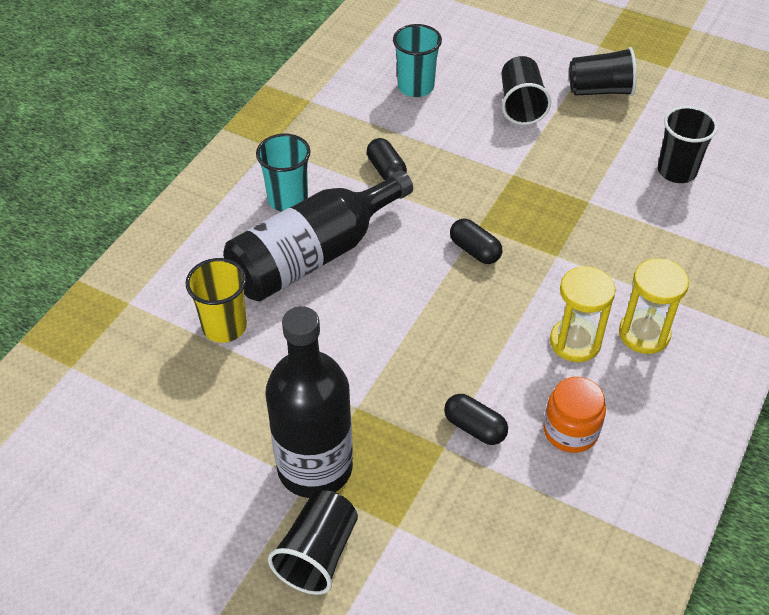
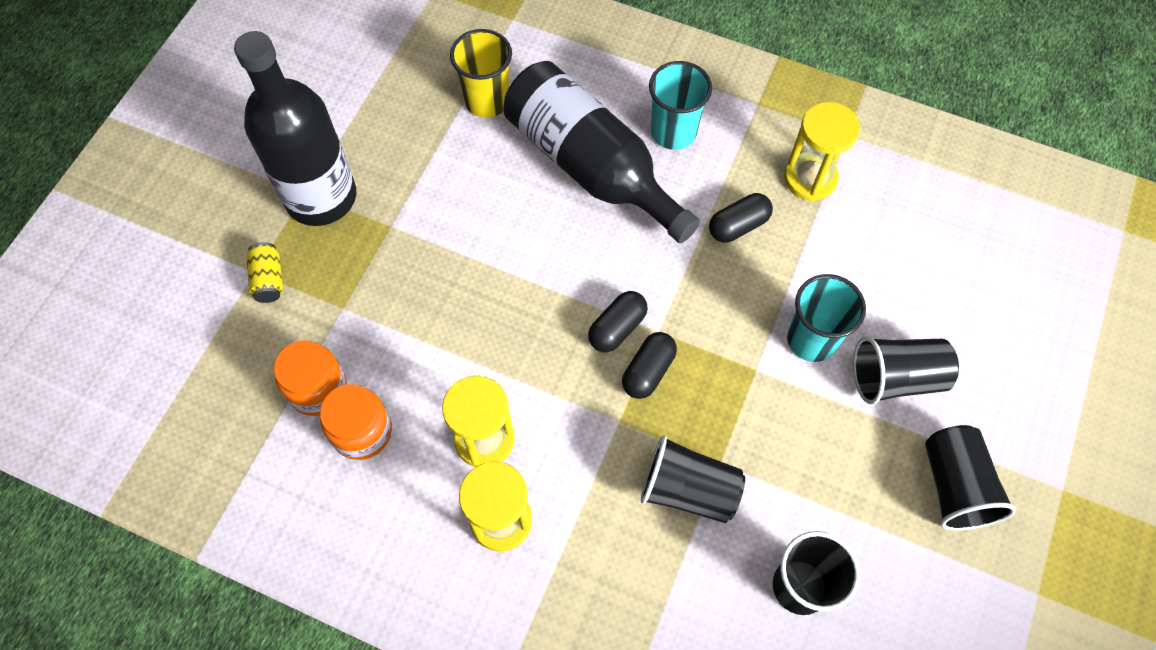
camera: 85 degrees right, 15 degrees up
black cup [268,490,358,595] -> black cup moved to [641,435,745,523]
turquoise cup [393,24,442,97] -> turquoise cup moved to [787,274,866,362]
black capsule [444,394,508,445] -> black capsule moved to [622,332,677,399]
none -> yellow can [246,242,283,303]
none -> orange jar [274,340,347,416]
none -> yellow hourglass [784,102,860,201]

